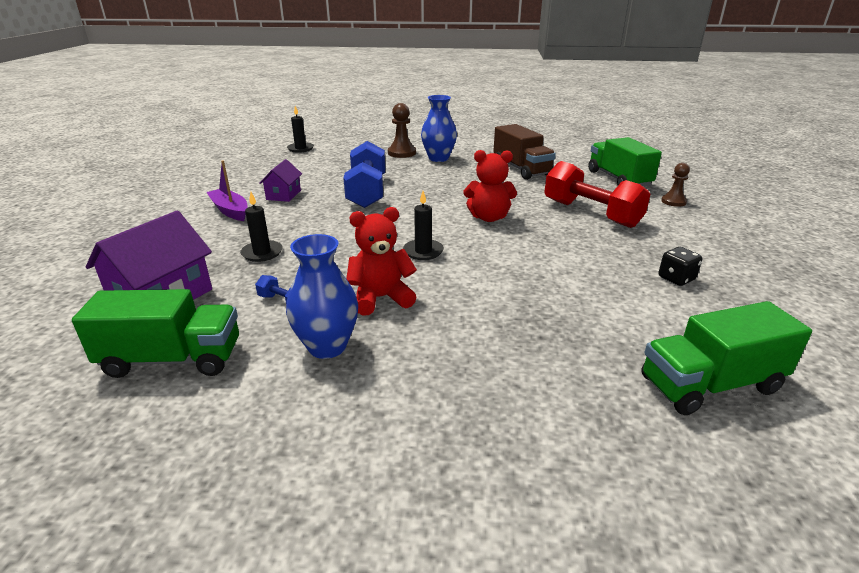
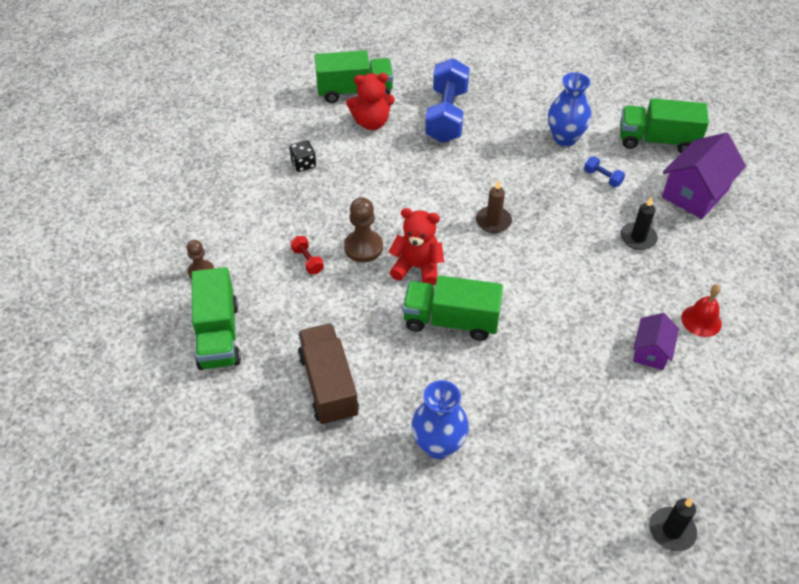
camera: 170 degrees left, 20 degrees up
purple boat [206,160,248,221] -> red bell [681,284,722,337]
blue dumbbell [343,141,385,208] -> blue dumbbell moved to [425,58,470,143]
red teddy bear [346,207,417,315] -> red teddy bear moved to [346,73,395,130]
brown pawn [388,103,416,158] -> brown pawn moved to [344,197,383,262]
black candle [403,191,444,260] -> brown candle [476,180,512,233]
red dumbbell [544,161,650,228] -> red dumbbell [290,236,324,274], size x0.41
none -> green truck [403,275,503,341]

